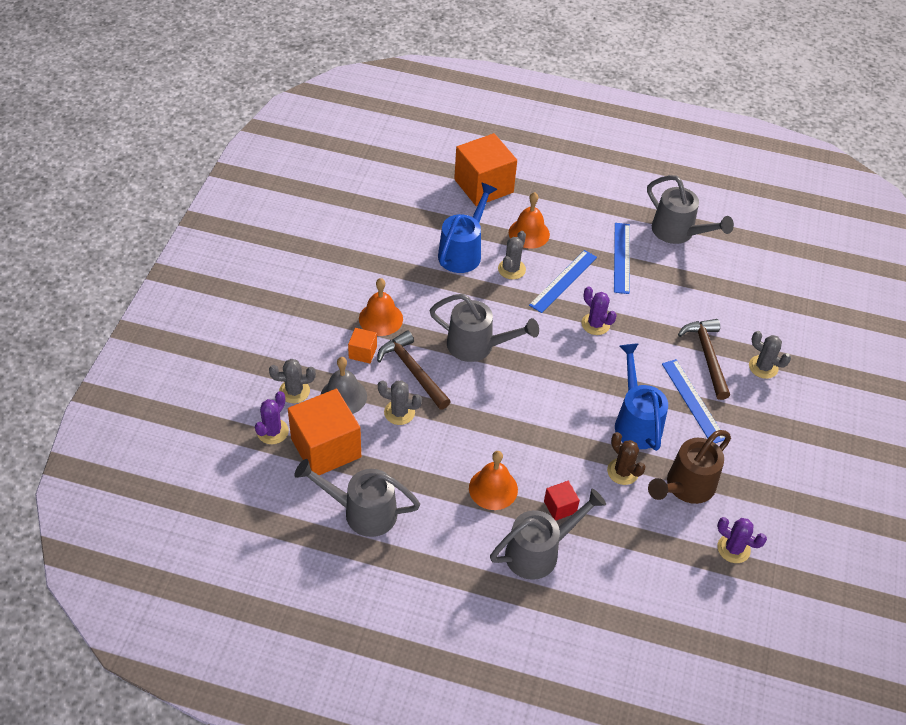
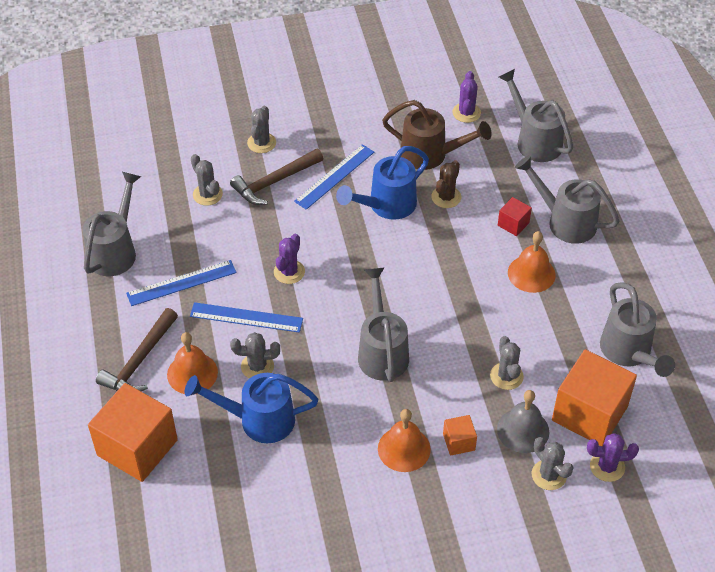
camera: 115 degrees left, 0 degrees up
brown hammer [377,330,451,410] -> brown hammer moved to [96,308,178,392]
none -> grey cactus [191,154,223,206]
none -> grey watering can [499,69,573,162]

